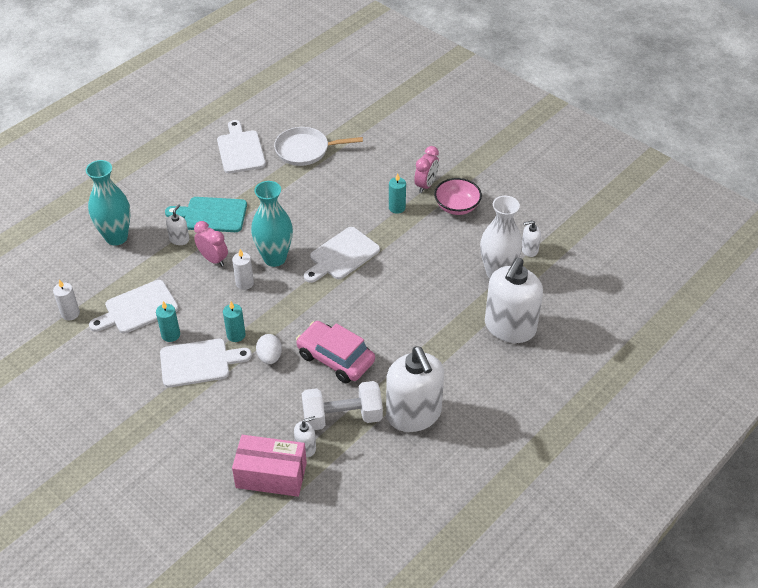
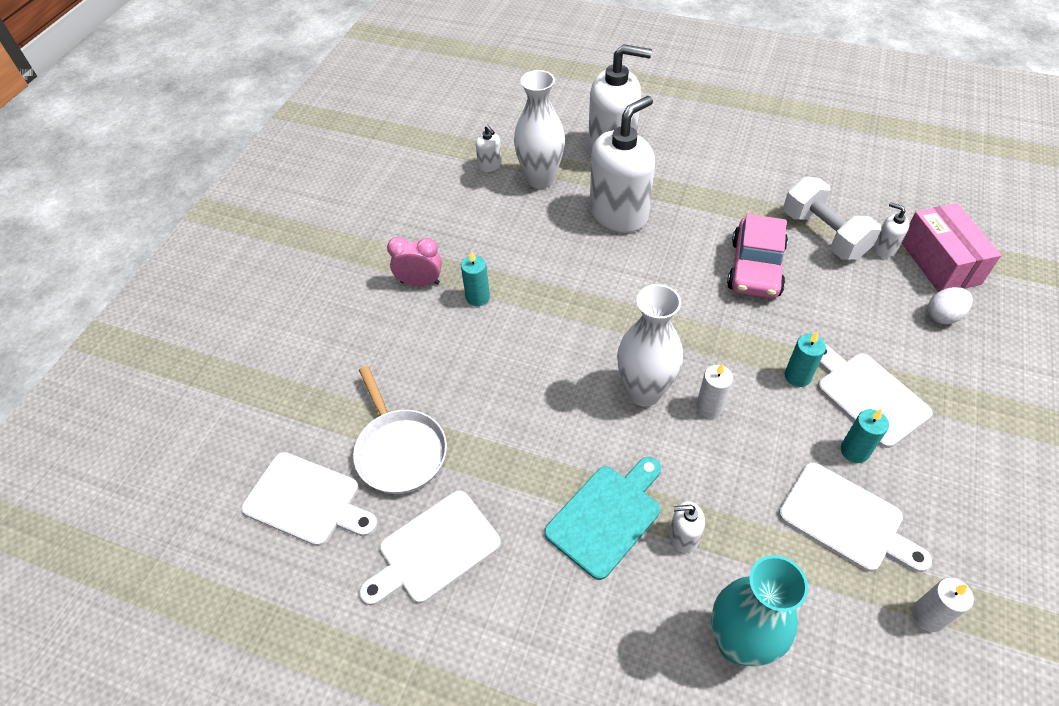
camera: 110 degrees left, 5 degrees up
turquoise cutting board [165,197,247,232] -> turquoise cutting board turned 120 degrees counterclockwise [544,457,661,580]
pink clock [194,221,228,266] -> none
turquoise vase [251,181,293,267] -> white vase [617,284,683,407]
white egg [256,334,282,364] -> white egg moved to [927,287,973,324]
white cutting board [304,227,380,283] -> white cutting board moved to [241,452,378,546]
white soap dispenser [386,347,444,432] -> white soap dispenser moved to [590,96,655,233]
pink bowl [434,178,482,215] -> none

